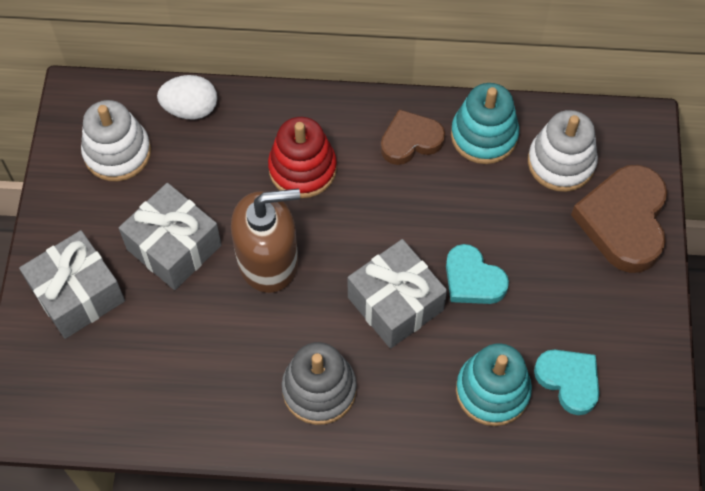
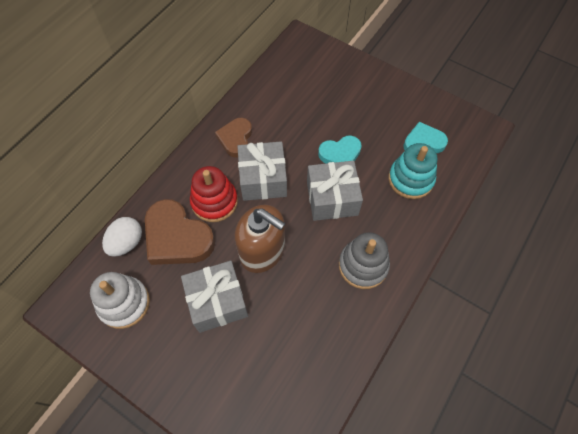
camera: 60 degrees left, 0 degrees up
grey gift [19,230,125,339] -> grey gift moved to [237,141,287,201]
brown soap dispenser [231,189,300,293] -> brown soap dispenser turned 105 degrees clockwise [235,204,285,273]
turquoise stacking toy [451,83,519,164] -> none
white stacking toy [528,110,598,192] -> none
brown heart [571,165,667,273] -> brown heart moved to [145,199,215,265]

